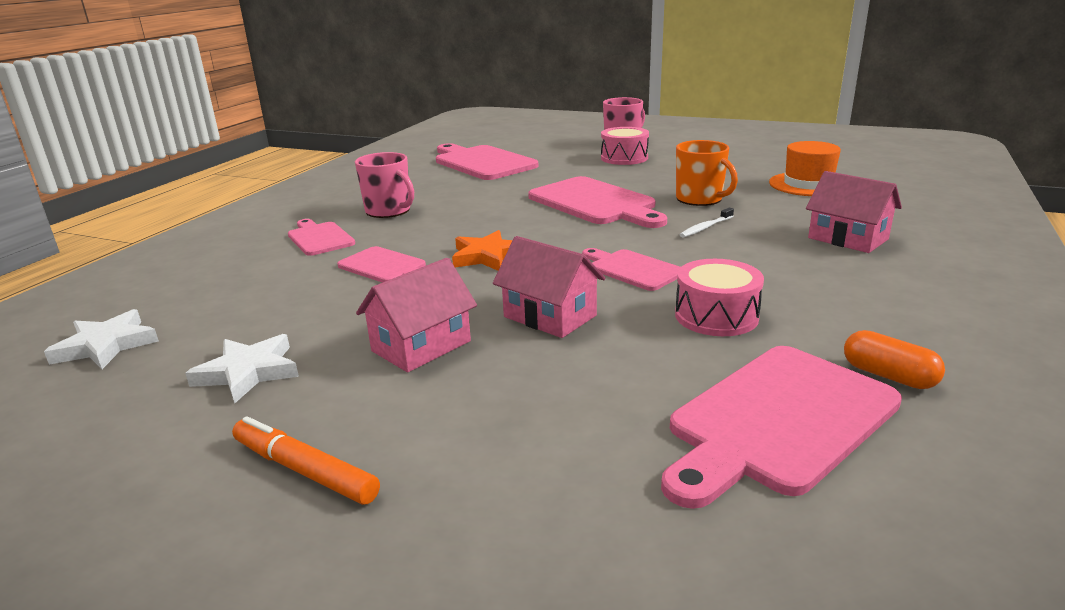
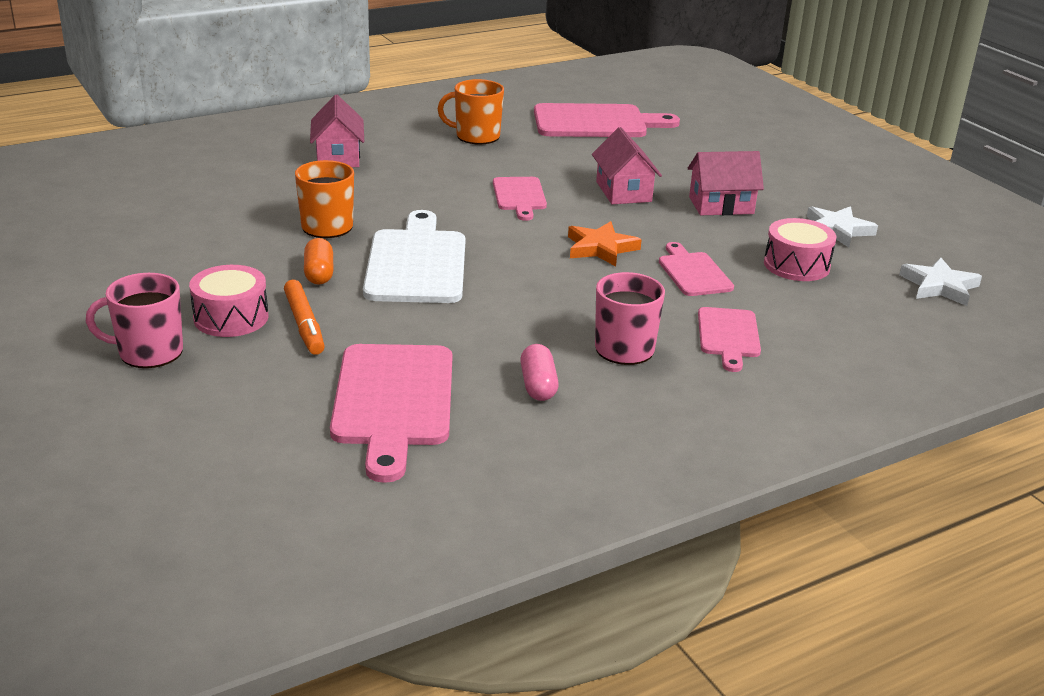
camera: 145 degrees left, 5 degrees up
orange marker [232,416,380,505] -> orange marker moved to [284,280,325,355]
pink cutting board [528,176,667,228] -> white cutting board [363,210,465,303]
pink drum [675,259,764,336] -> pink drum moved to [764,218,836,281]
white toothbrush [680,208,734,238] -> none
orange hat [769,141,841,196] -> none
orange capsule [844,330,945,389] -> orange capsule moved to [304,238,334,285]
none -> orange mug [438,79,504,144]
none -> pink capsule [520,344,559,401]

